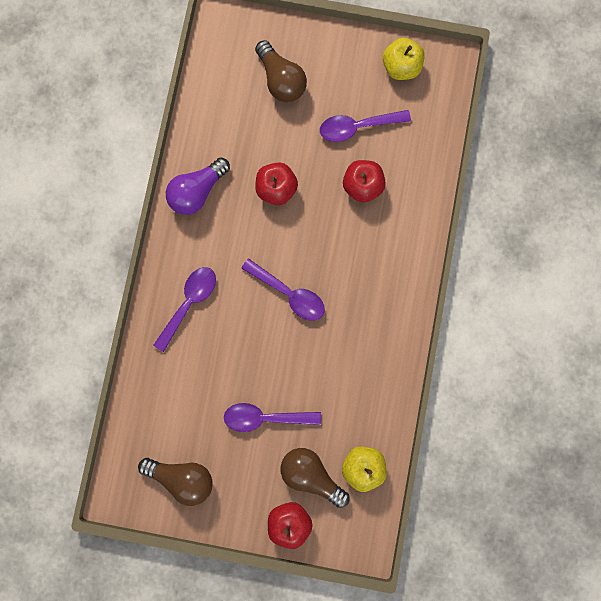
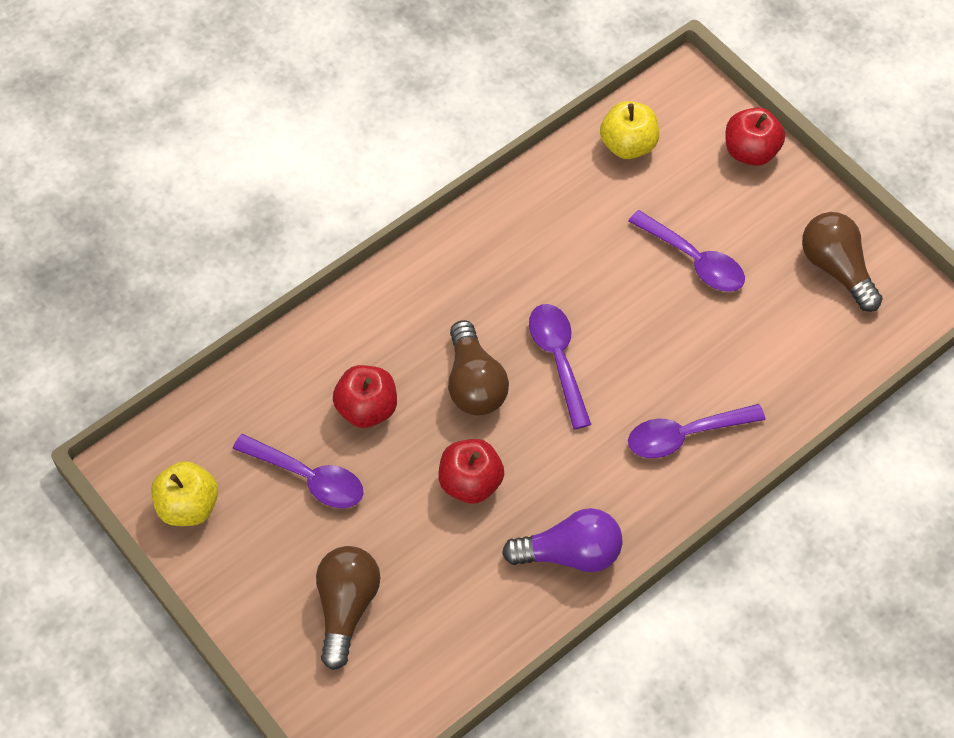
camera: 140 degrees left, 20 degrees down
brown light bulb [281,448,349,508] -> brown light bulb moved to [448,320,509,415]

